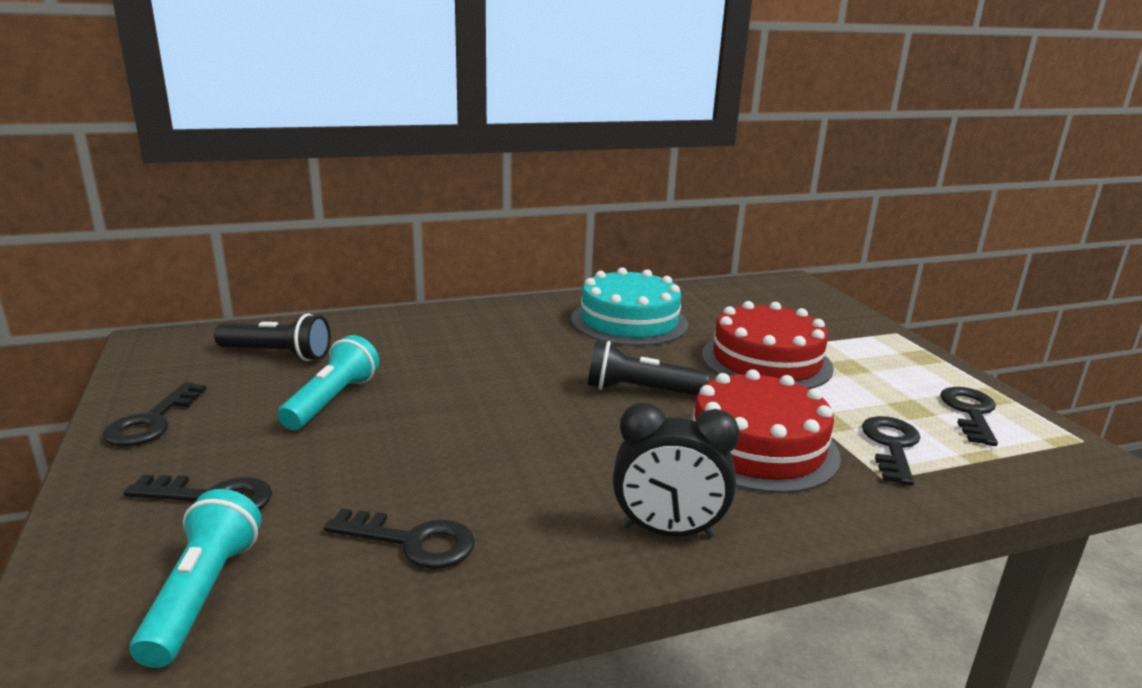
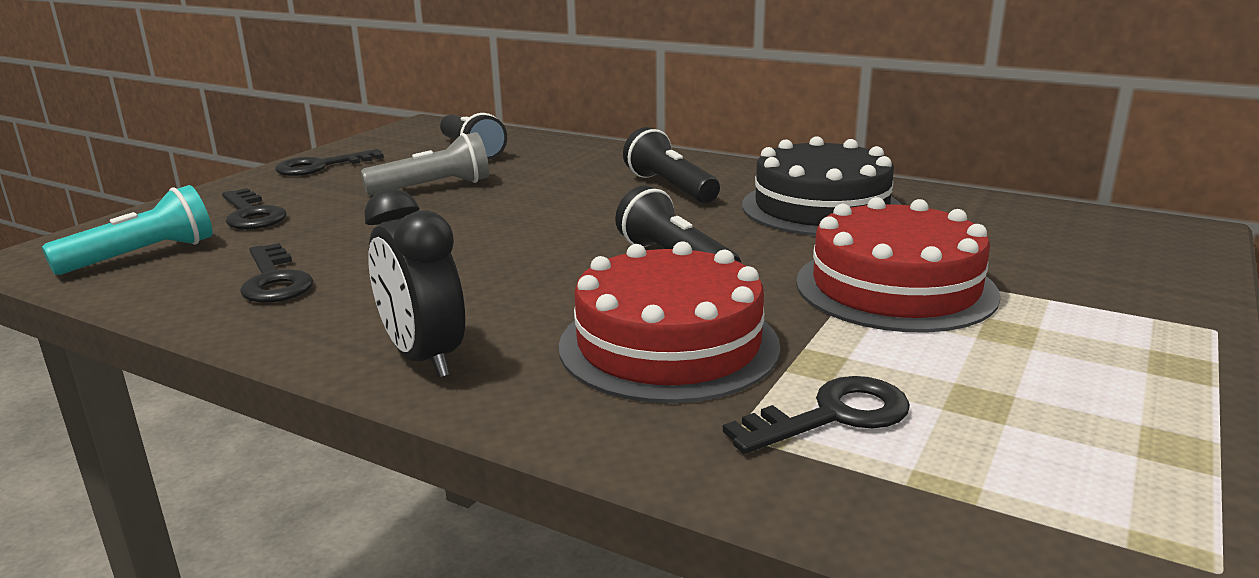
camera: 50 degrees right, 0 degrees up
turquoise flashlight [278,335,379,430] -> grey flashlight [361,132,489,195]
turquoise cake [571,267,688,346] -> black cake [742,136,901,236]
black key [940,387,998,446] -> none
none -> black flashlight [623,127,720,203]

